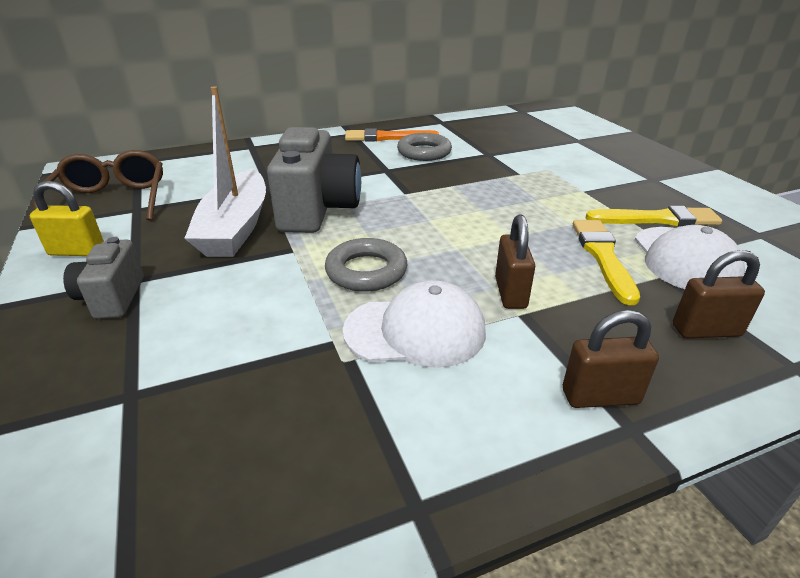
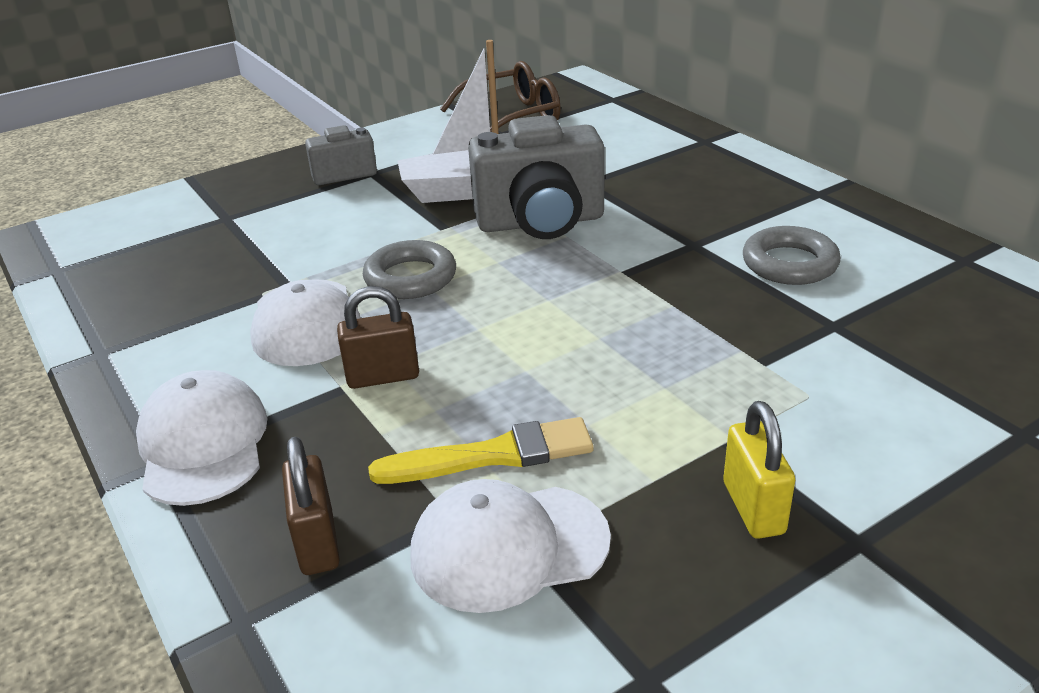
camera: 80 degrees right, 0 degrees up
yellow padlock [30,181,104,256] -> yellow padlock moved to [723,401,795,539]
orange brush [345,128,439,141] -> none
brown padlock [563,310,659,408] -> white cap [136,370,268,506]
yellow brush [586,206,722,226] -> none

